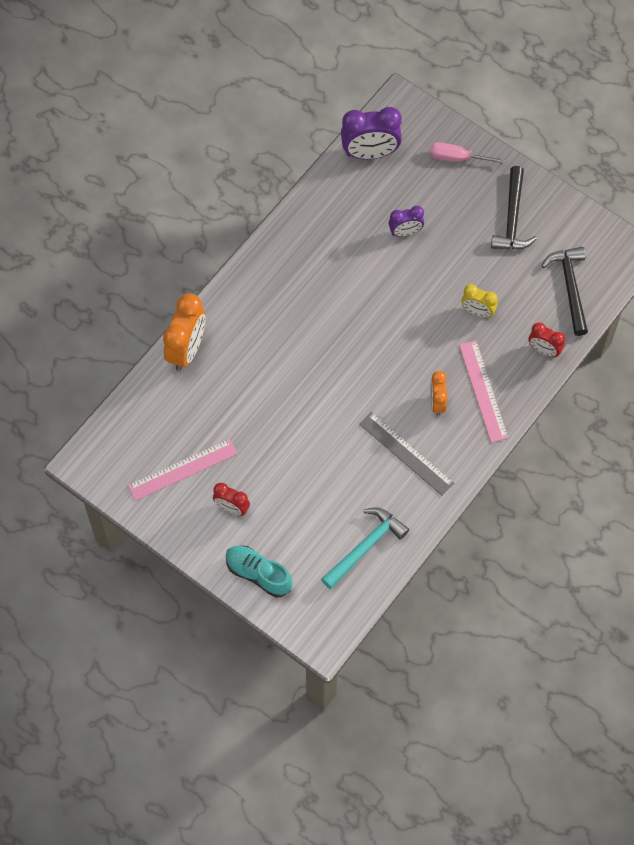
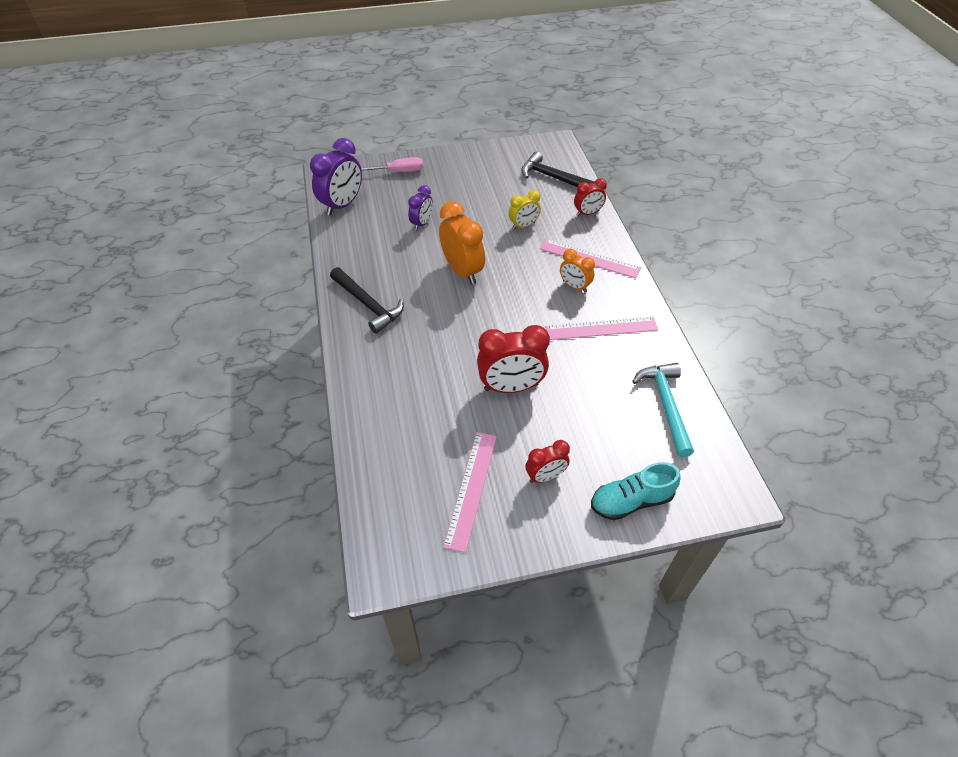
camera: 50 degrees left, 15 degrees down
orange clock [163,294,206,371] -> orange clock moved to [439,201,485,284]
grey ruler [359,412,454,496] -> pink ruler [545,317,658,340]
pink screwdriver [430,142,504,164] -> pink screwdriver turned 150 degrees counterclockwise [361,157,423,172]
black hammer [491,166,537,250] -> black hammer moved to [330,267,404,334]
none -> red clock [477,325,550,393]

